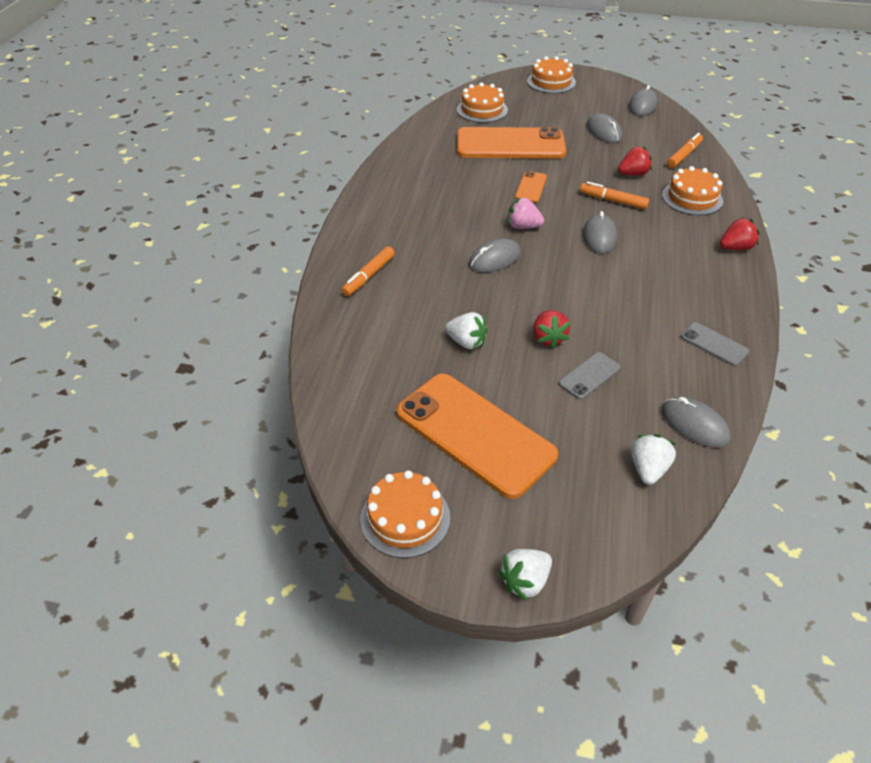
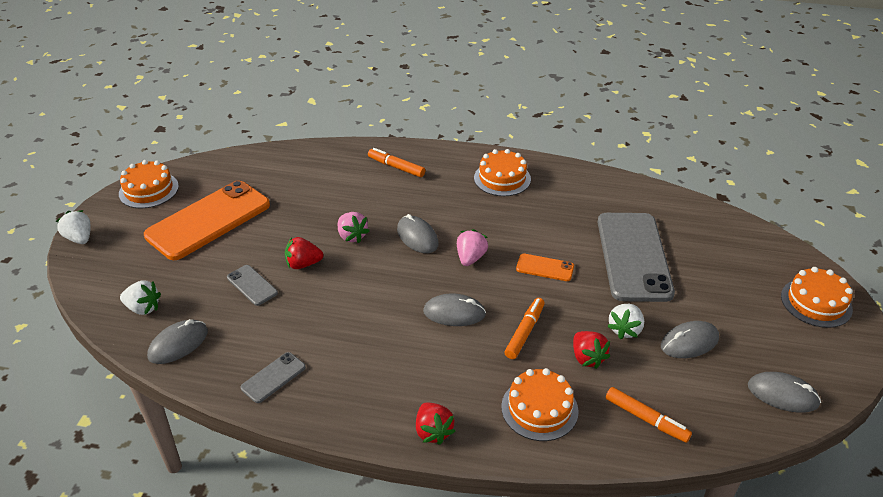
camera: 90 degrees right, 5 degrees down
white strawberry [445,312,488,349] -> white strawberry moved to [607,304,644,339]
orange cake [457,82,508,123] -> orange cake moved to [474,149,531,196]
orange phone [457,127,566,159] -> grey phone [598,213,675,302]
none -> pink strawberry [338,212,369,243]

